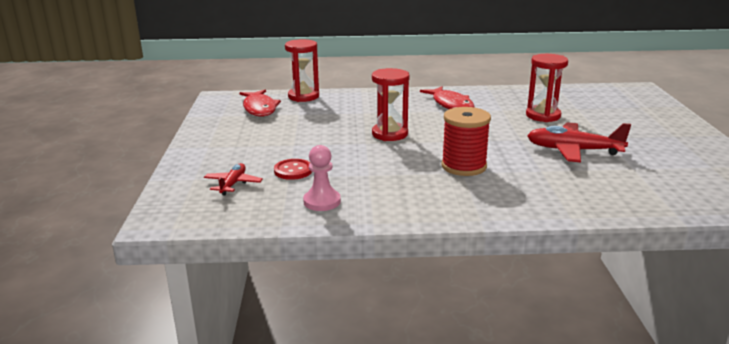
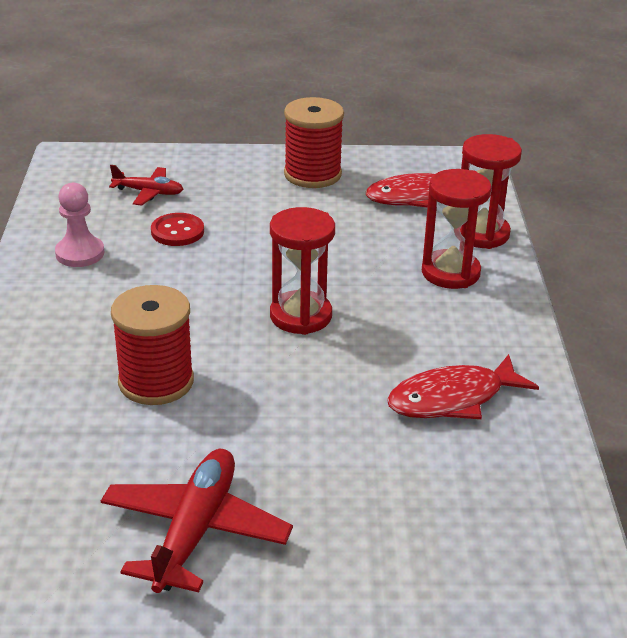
camera: 90 degrees right, 10 degrees up
red hourglass [526,54,568,122] -> red hourglass moved to [422,169,492,289]
none -> red spool [284,97,344,188]

